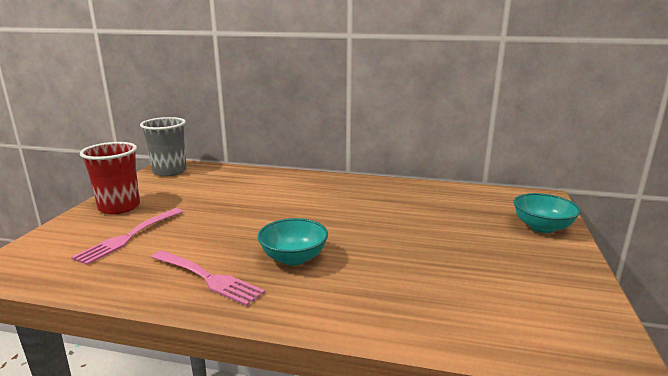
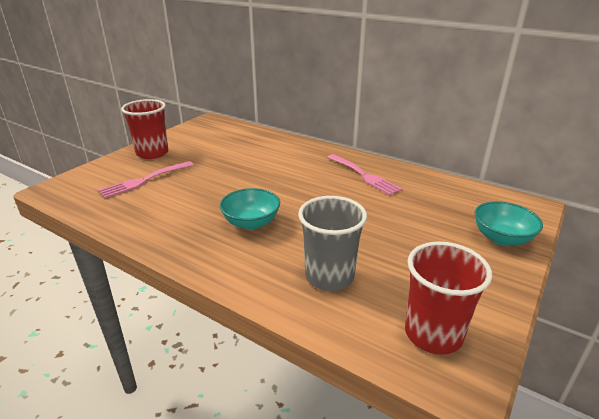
camera: 20 degrees right, 10 degrees up
grey cup [140,117,187,177] -> grey cup moved to [298,196,367,291]
pink fork [151,250,265,306] -> pink fork moved to [327,154,402,196]
none -> red cup [405,241,492,355]

